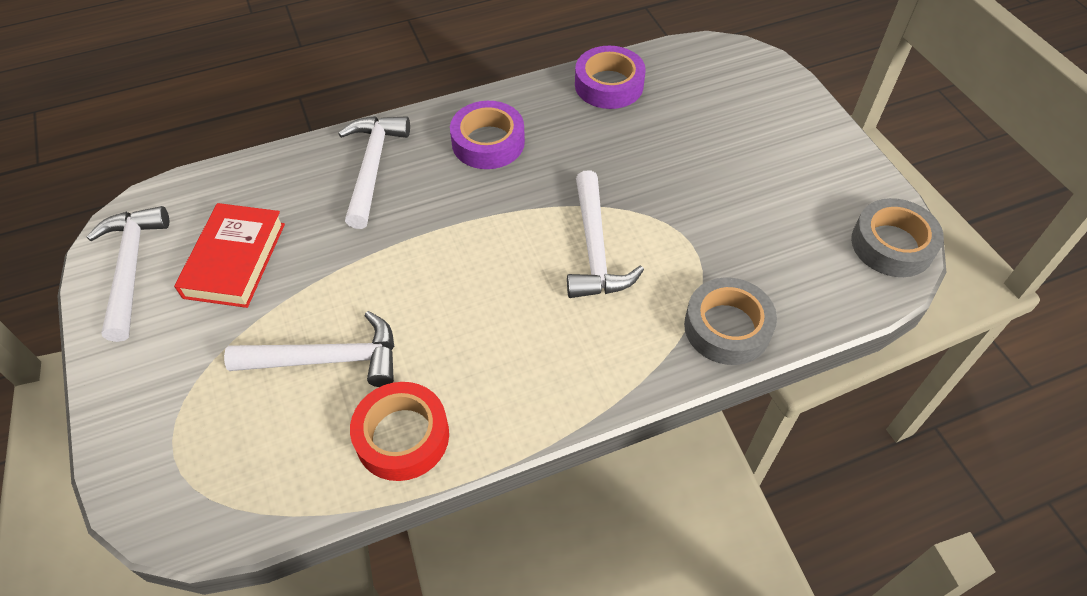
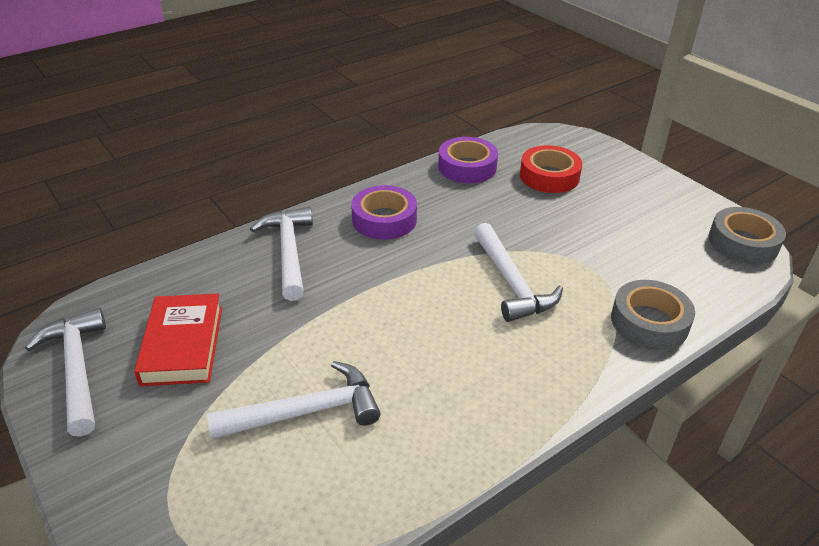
camera: 15 degrees left, 15 degrees down
red tape [350,382,449,481] -> red tape moved to [520,145,583,193]

